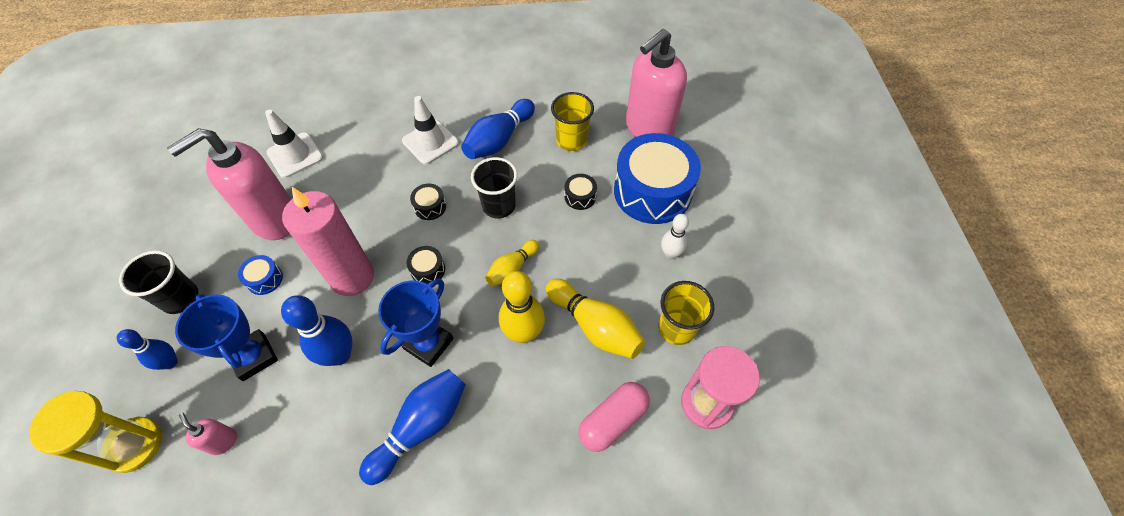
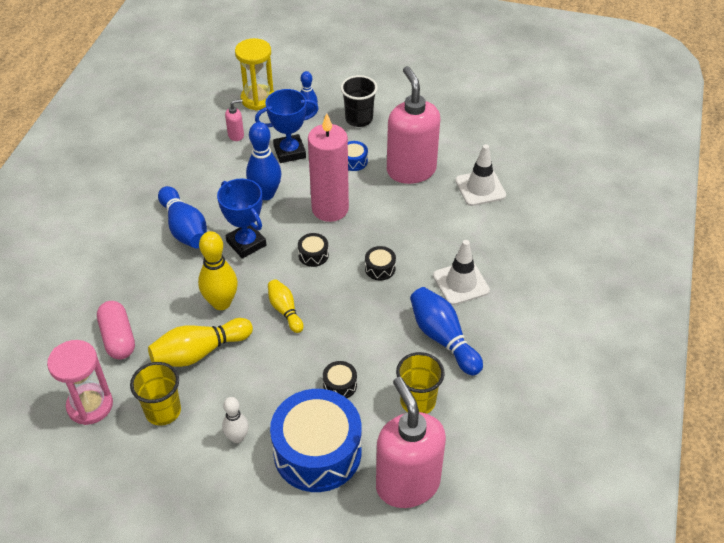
camera: 110 degrees right, 10 degrees down
black cup [471,157,518,218] -> none

